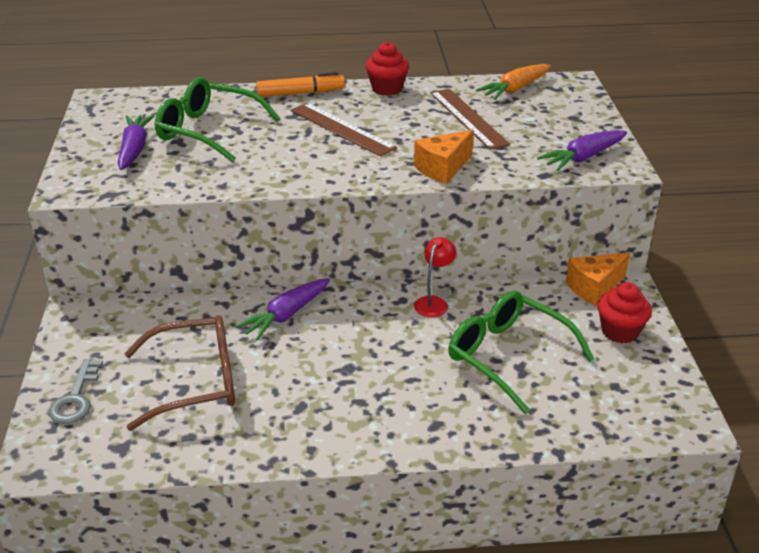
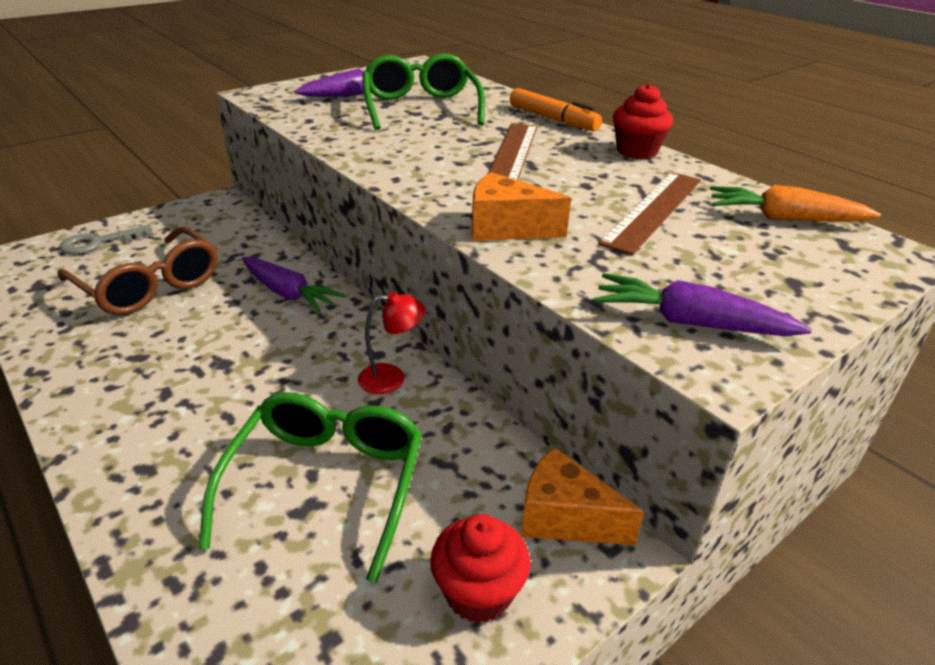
camera: 55 degrees right, 0 degrees up
purple carrot [235,278,330,341] -> purple carrot turned 150 degrees counterclockwise [242,257,346,313]

